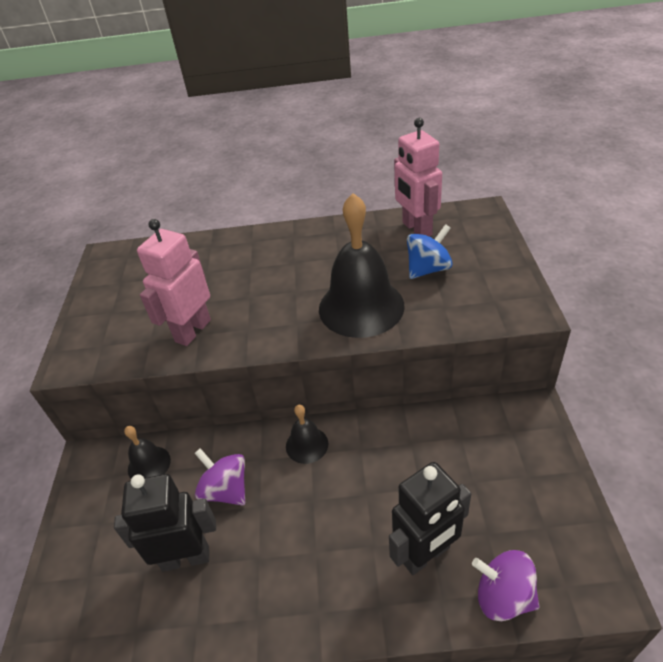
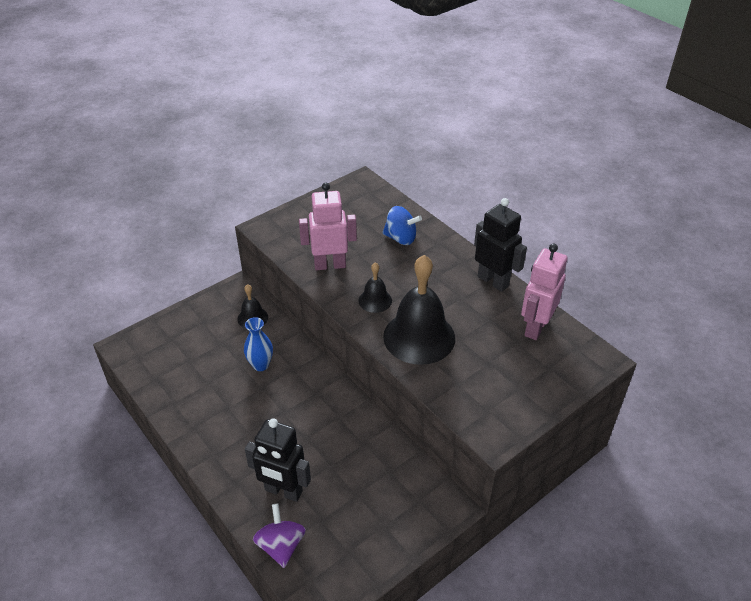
camera: 50 degrees right, 0 degrees up
black robot [114,474,216,572] -> black robot moved to [474,198,527,292]
purple spinning top [194,448,245,505] -> blue vase [244,317,273,371]
black bell [286,405,328,464] -> black bell moved to [358,263,392,313]
blue spinning top [407,224,453,279] -> blue spinning top moved to [382,206,422,245]

